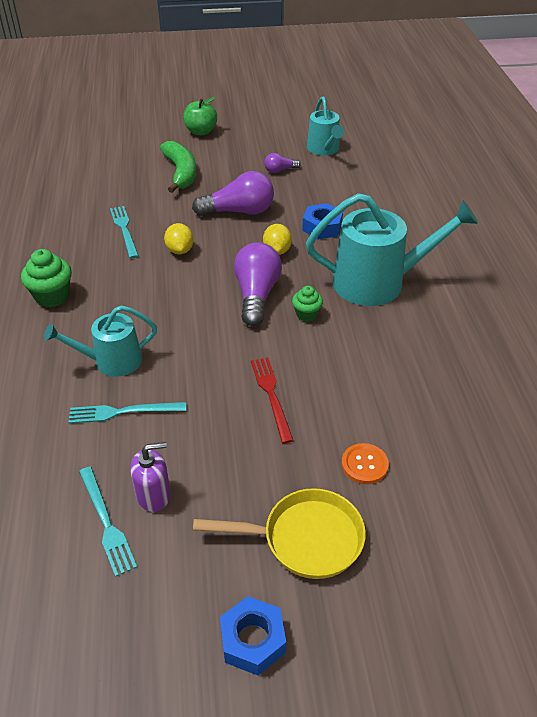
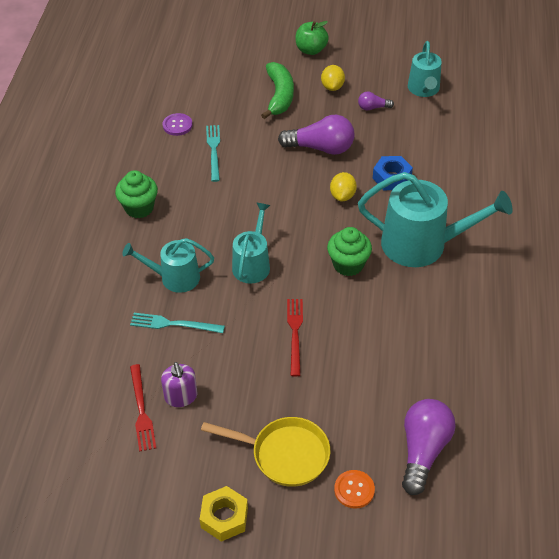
camera: 15 degrees right, 5 degrees up
turquoise fork [79,467,137,577] -> red fork [130,364,156,452]
purple soap dispenser [130,442,171,512] -> purple soap dispenser turned 75 degrees clockwise [161,362,198,407]
yellow lemon [164,223,194,254] -> yellow lemon moved to [321,65,345,91]
blue nut [220,596,286,676] -> yellow nut [200,486,248,542]
purple light bulb [234,242,282,326] -> purple light bulb moved to [402,399,456,495]
green cupcake [292,286,323,322] -> green cupcake [327,227,372,276], size x1.62
orange button [342,443,389,484] -> orange button moved to [334,470,375,509]
none -> purple button [163,113,193,136]
none -> turquoise watering can [232,203,270,284]

